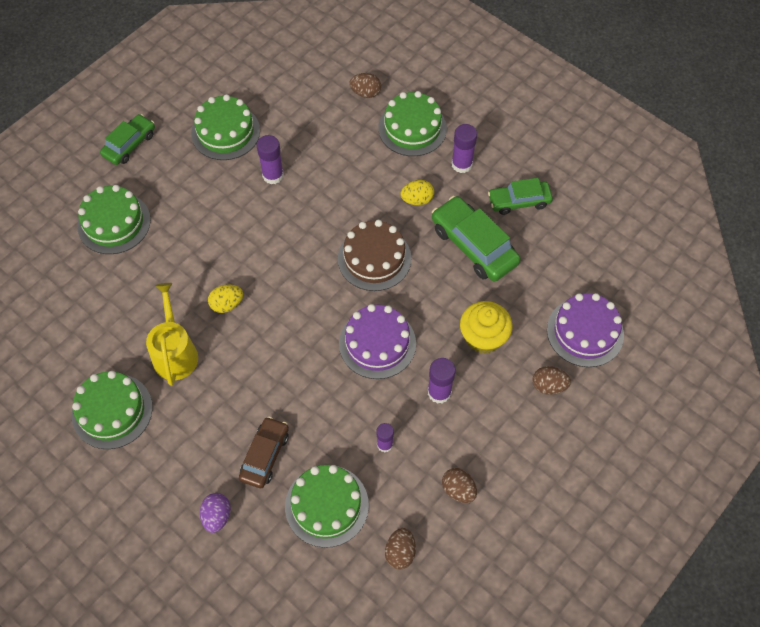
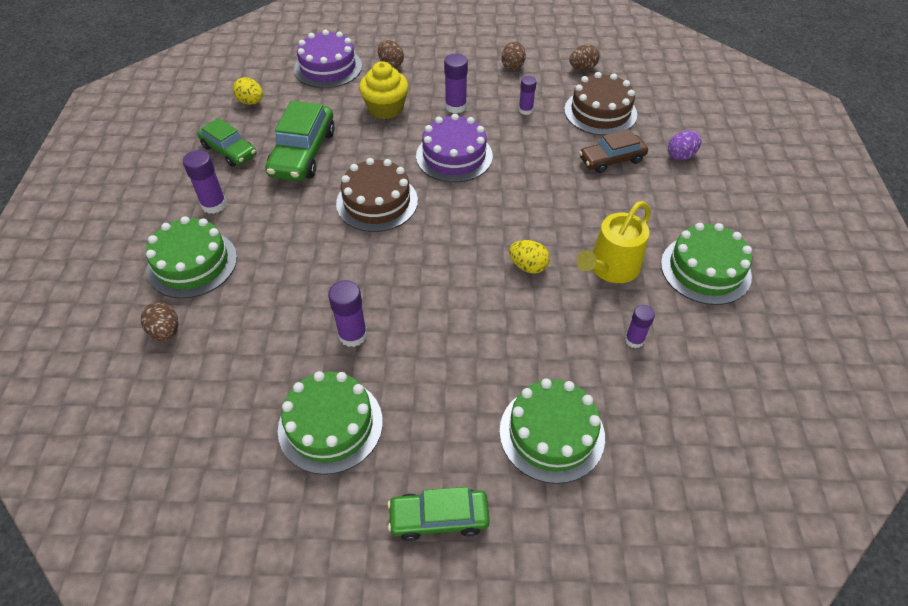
camera: 130 degrees left, 10 degrees down
green cake [285,465,369,548] -> brown cake [564,72,637,136]
yellow egg [400,180,434,205] -> yellow egg moved to [233,77,263,105]
none -> purple glue stick [625,305,655,348]

